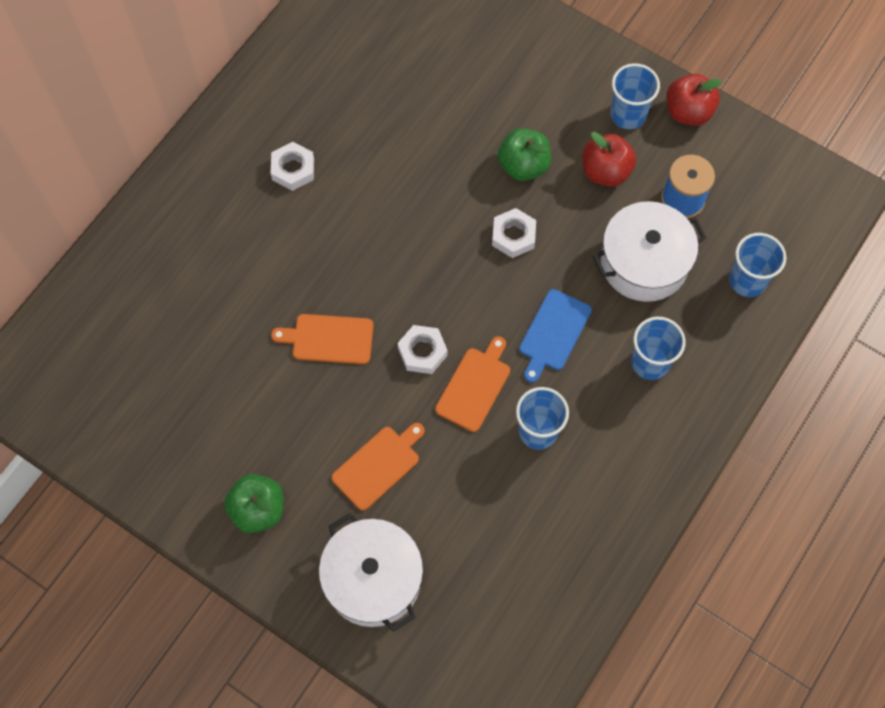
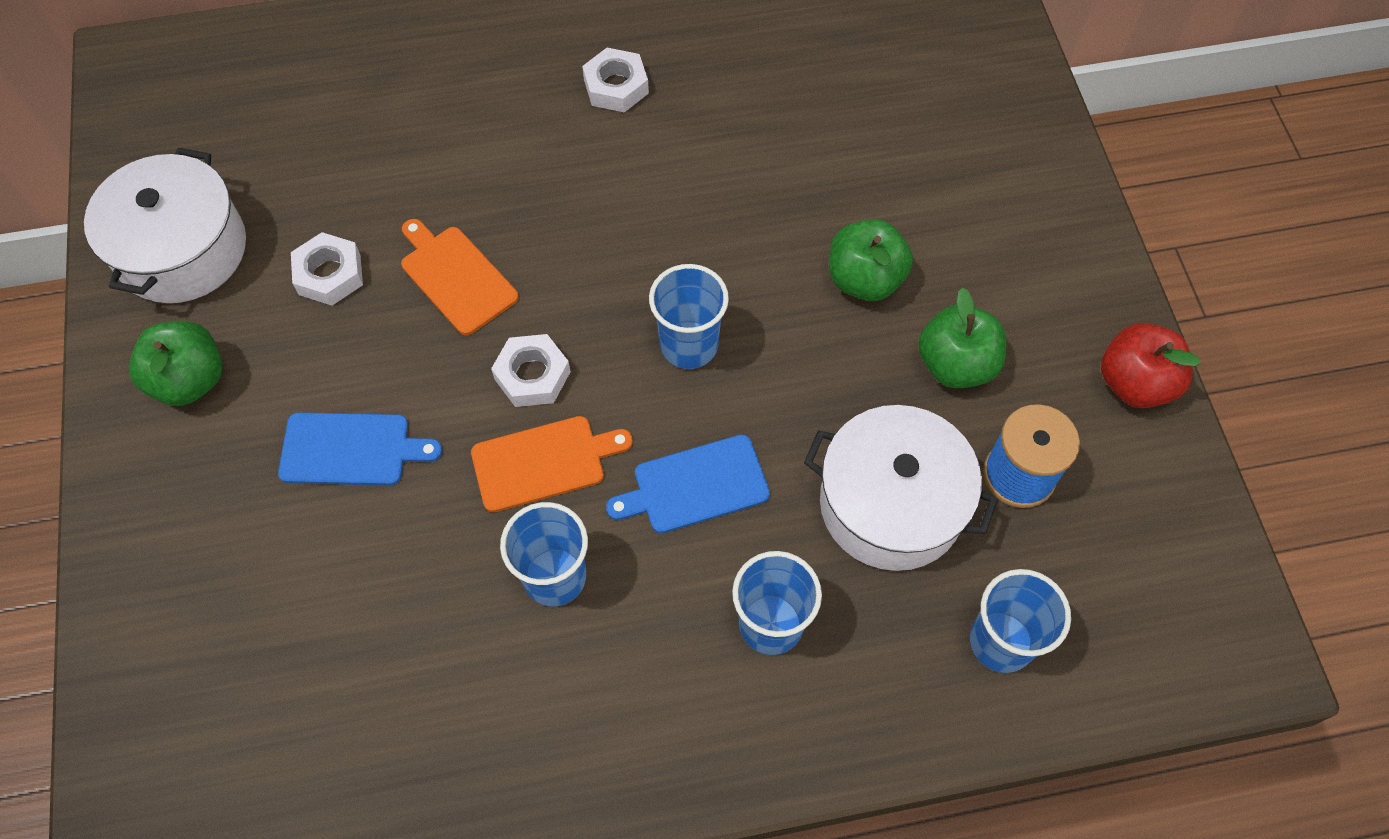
camera: 45 degrees right, 5 degrees down
white pot [319,513,423,632] -> white pot moved to [84,148,246,303]
orange cutting board [332,423,425,511] -> blue cutting board [278,412,442,485]
white nut [492,208,536,258] -> white nut moved to [291,232,363,306]
red apple [583,132,636,187] -> green apple [918,288,1006,388]
blue cup [611,63,660,129] -> blue cup moved to [649,264,729,369]

